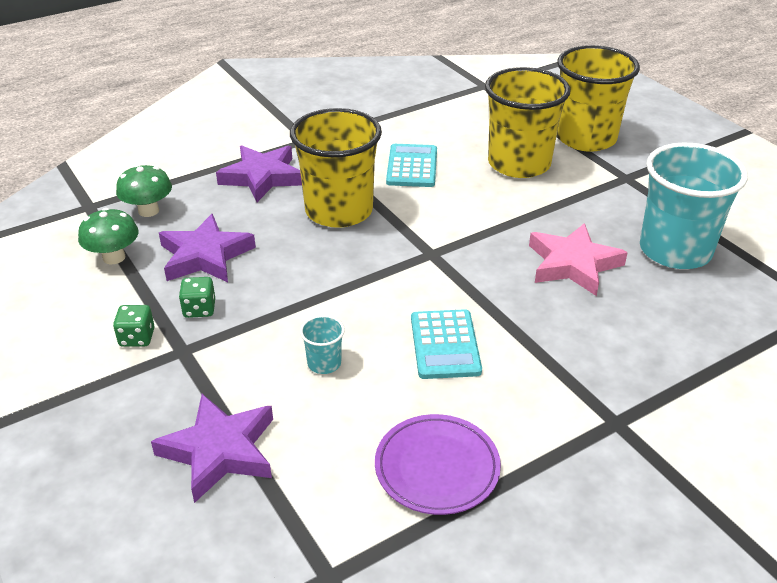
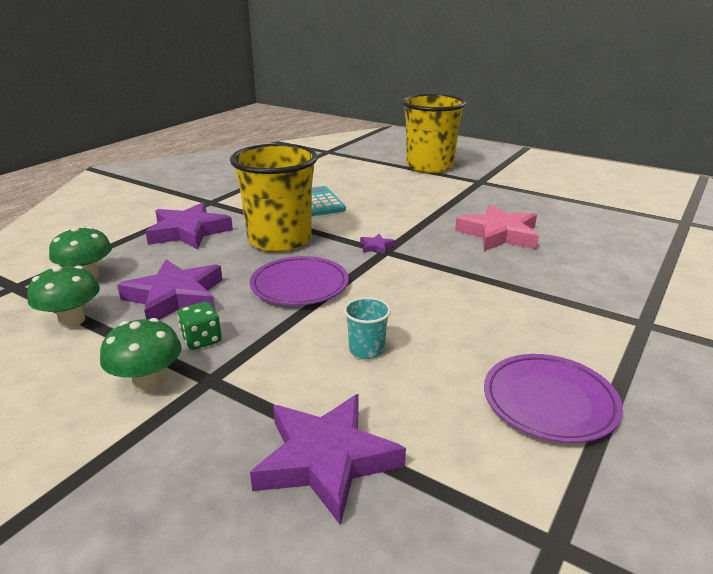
camera: 25 degrees left, 10 degrees down
green dice [113,305,155,347] -> green mushroom [100,318,182,392]
turquoise calculator [411,309,482,379] -> none
yellow cup [485,67,571,178] -> none
turquoise cup [640,143,748,269] -> none
none -> purple plate [250,256,349,305]
none -> purple star [360,233,396,254]

